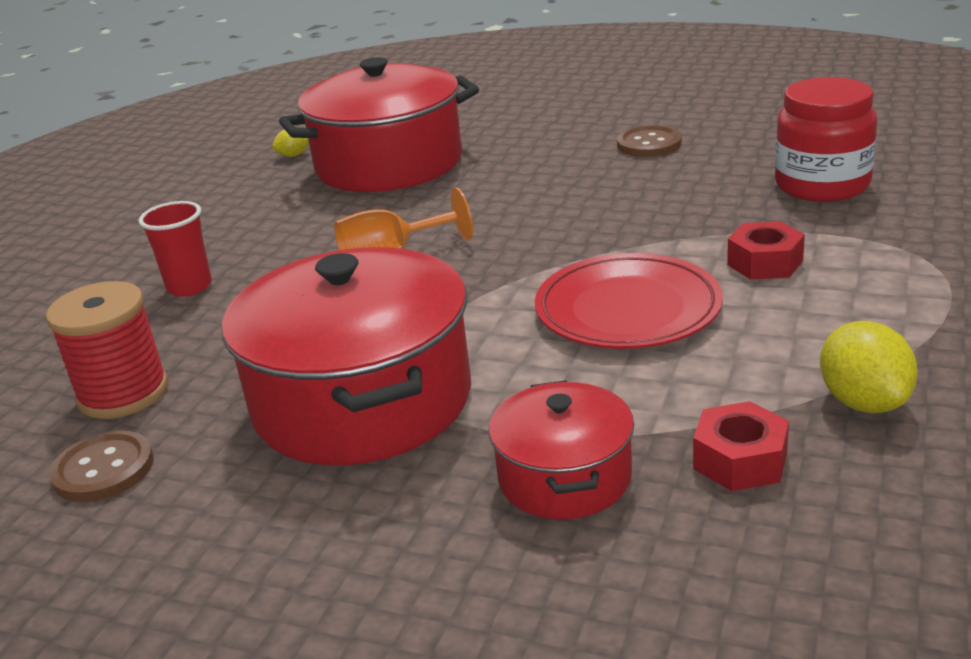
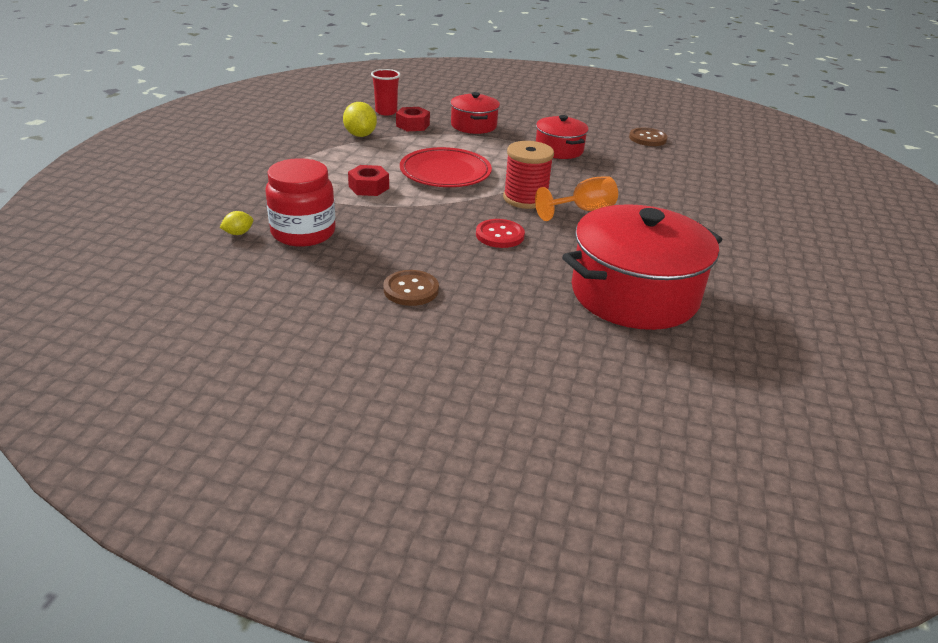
camera: 170 degrees right, 5 degrees up
red spool [46,281,168,419] -> red spool moved to [503,141,554,209]
red cup [138,201,212,297] -> red cup moved to [371,69,400,116]
red pot [222,247,471,465] -> red pot [536,115,589,159], size x0.53
yellow lemon [272,129,309,157] -> yellow lemon moved to [219,211,253,235]
none -> red button [476,219,525,248]

